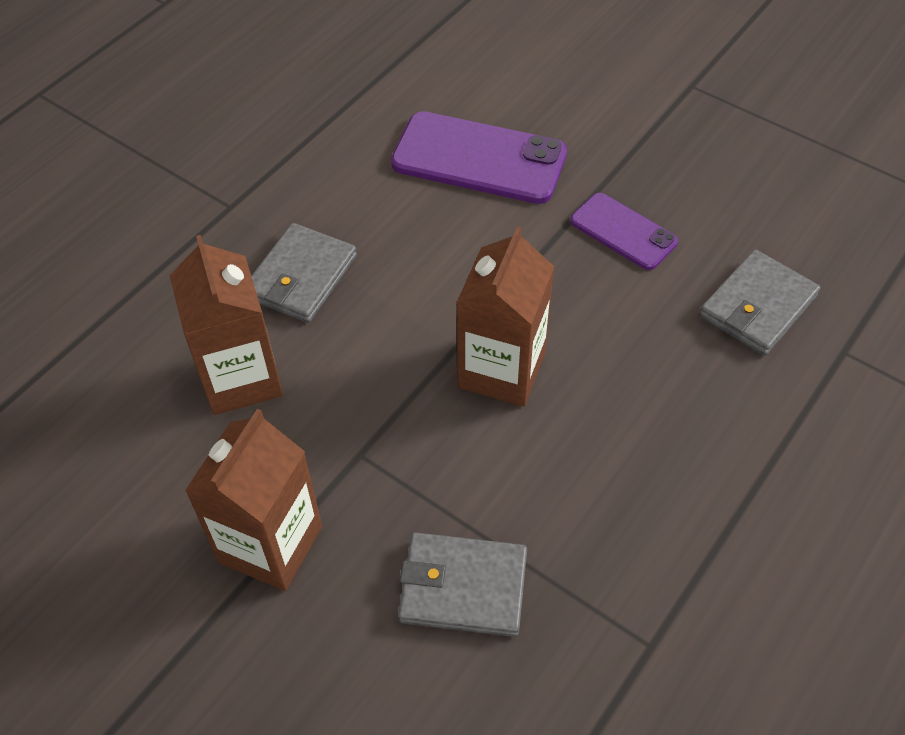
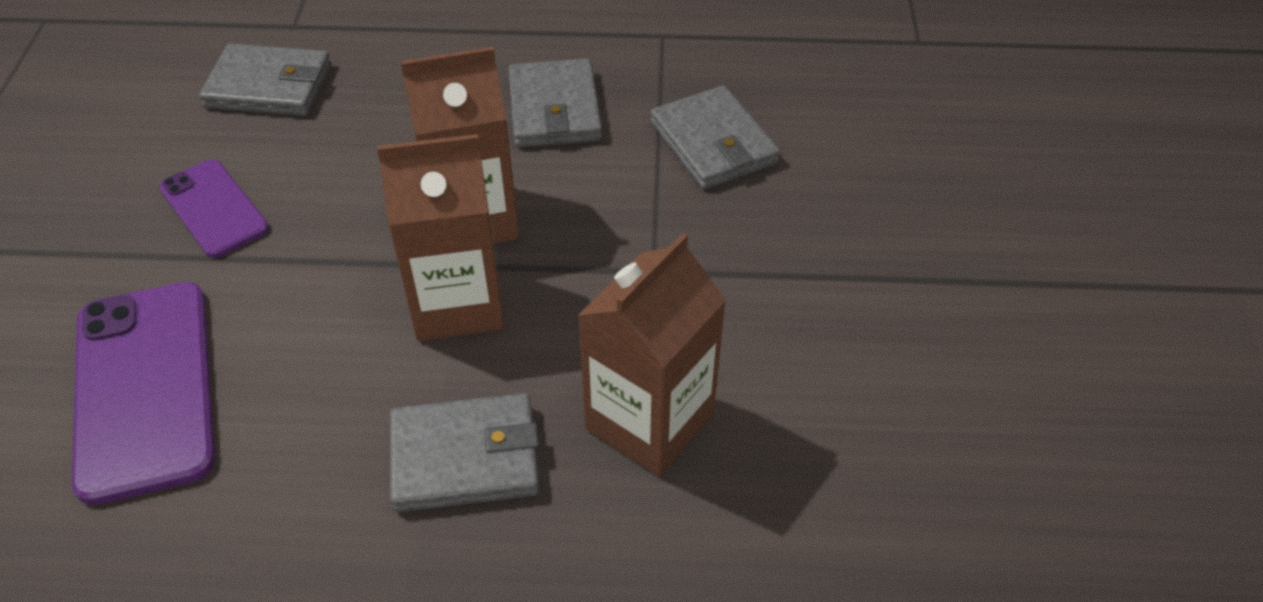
camera: 125 degrees left, 5 degrees down
brown carton [185,409,322,591] -> brown carton moved to [377,134,504,341]
purple phone [570,193,678,270] -> purple phone turned 45 degrees counterclockwise [159,159,269,258]
none -> grey wallet [508,58,602,147]

